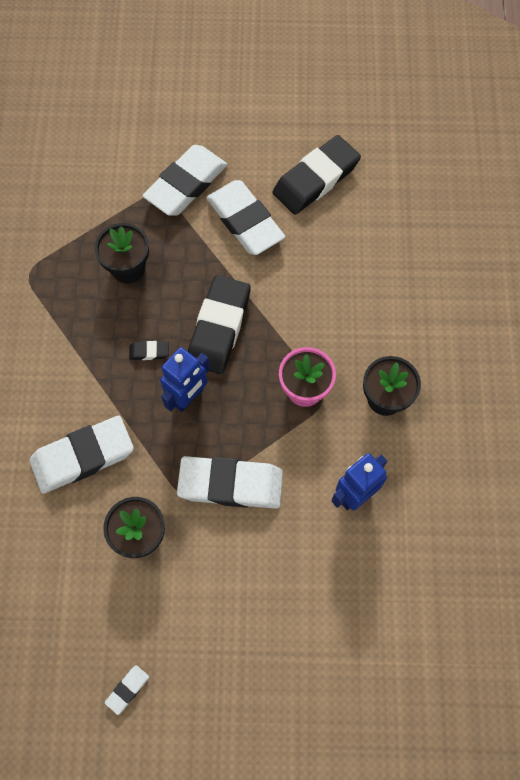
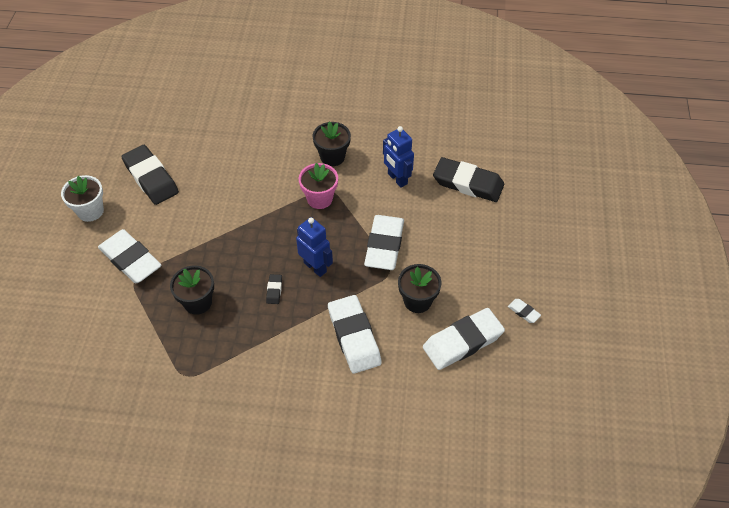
camera: 85 degrees left, 15 degrees down
black eraser [188,275,250,374] -> black eraser moved to [433,157,504,202]
white eraser [206,180,285,255] -> white eraser moved to [423,308,505,370]
none -> white flower pot [61,175,104,222]

